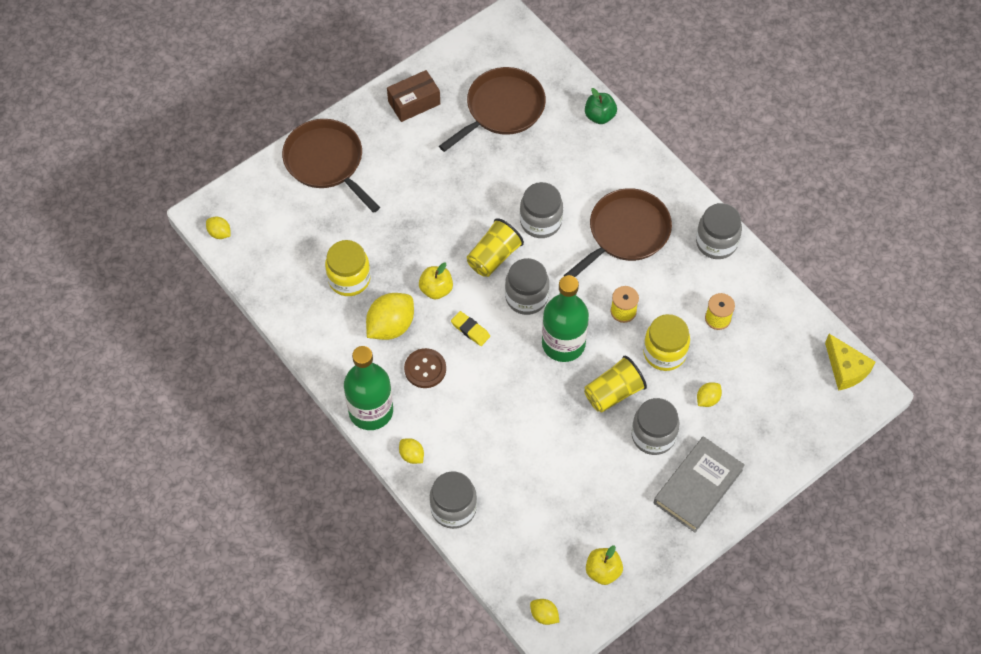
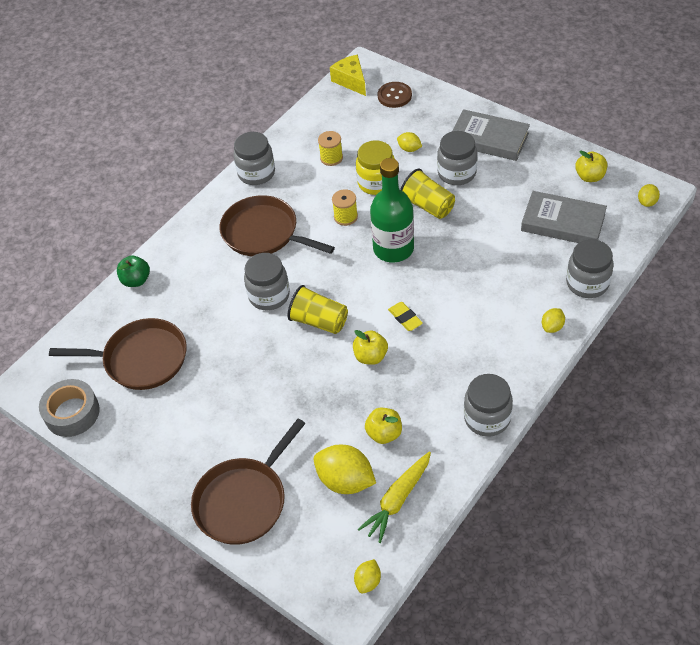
camera: 100 degrees left, 10 degrees down
yellow jar [325,240,371,296] -> yellow apple [365,408,402,444]
green bottle [344,346,393,430] -> none
yellow lemon [366,293,414,340] -> yellow lemon moved to [313,445,376,494]
brown box [387,70,440,122] -> none
brown button [404,348,446,388] -> brown button moved to [377,82,412,108]
brown pan [439,67,546,152] -> brown pan turned 150 degrees clockwise [49,318,187,390]
yellow eraser [451,311,490,346] -> yellow eraser turned 60 degrees counterclockwise [388,302,423,331]
grey jar [505,258,549,315] -> grey jar moved to [464,374,513,437]
yellow cheese [825,334,875,391] -> yellow cheese turned 75 degrees counterclockwise [330,55,366,96]
none -> grey tape [39,379,100,437]
none -> yellow carrot [358,451,431,543]
none -> grey book [521,191,607,243]

